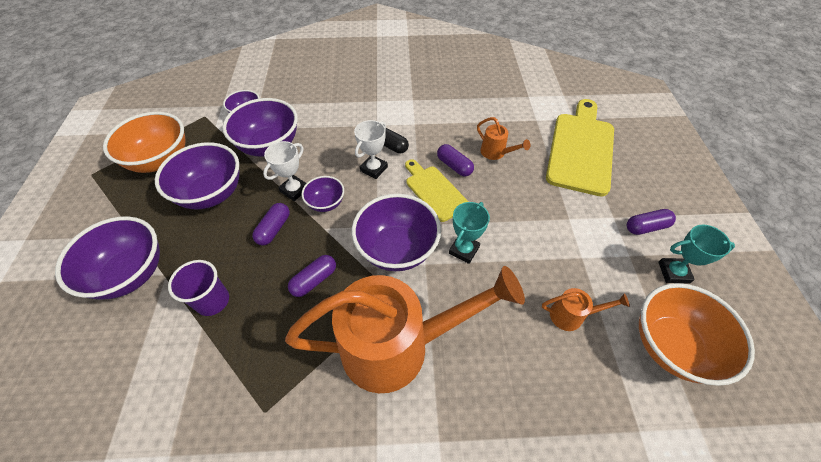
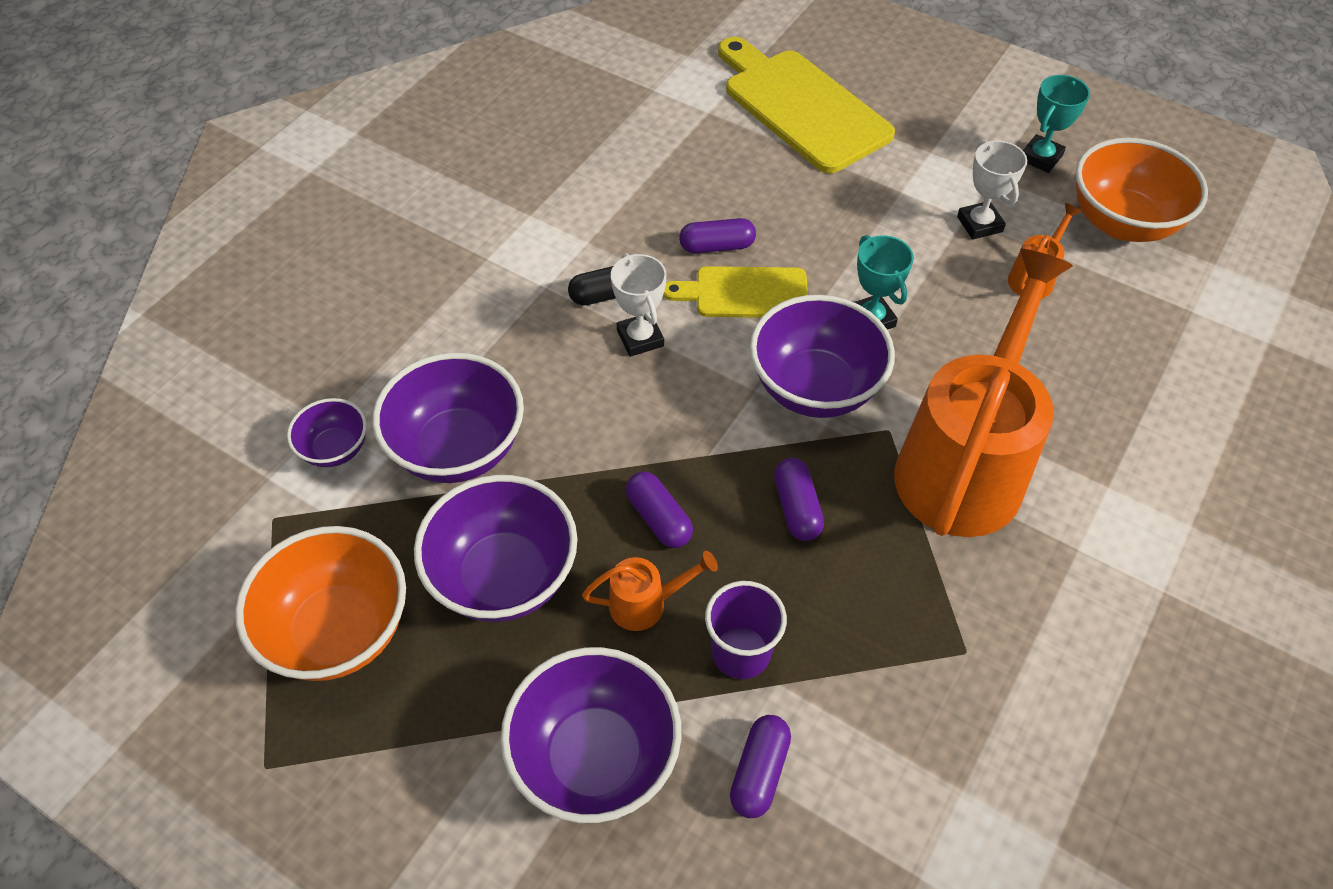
camera: 55 degrees left, 0 degrees up
white trophy [263,141,306,201] -> white trophy moved to [957,140,1027,239]
purple bowl [302,176,344,212] -> none
orange watering can [477,117,530,160] -> orange watering can moved to [582,551,718,631]
purple capsule [627,209,676,235] -> purple capsule moved to [730,715,791,818]

